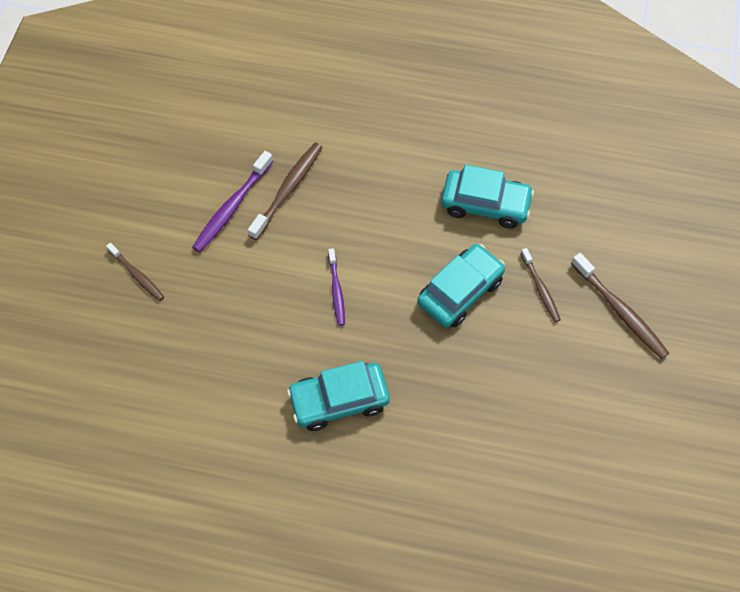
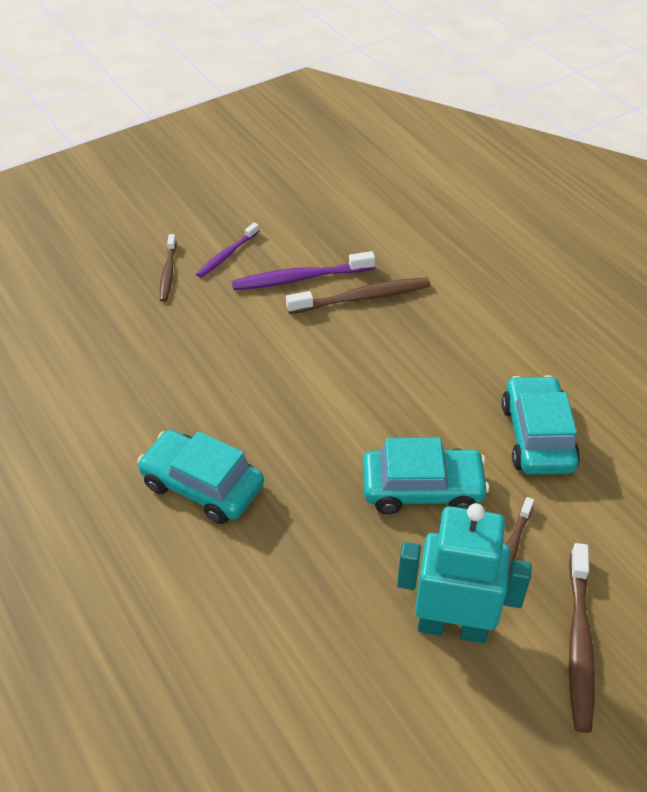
camera: 45 degrees right, 15 degrees down
purple toothbrush [328,248,345,326] -> purple toothbrush moved to [196,223,259,278]
turquoise car [441,165,534,229] -> turquoise car turned 150 degrees counterclockwise [501,375,580,475]
none -> turquoise robot [397,503,532,643]

